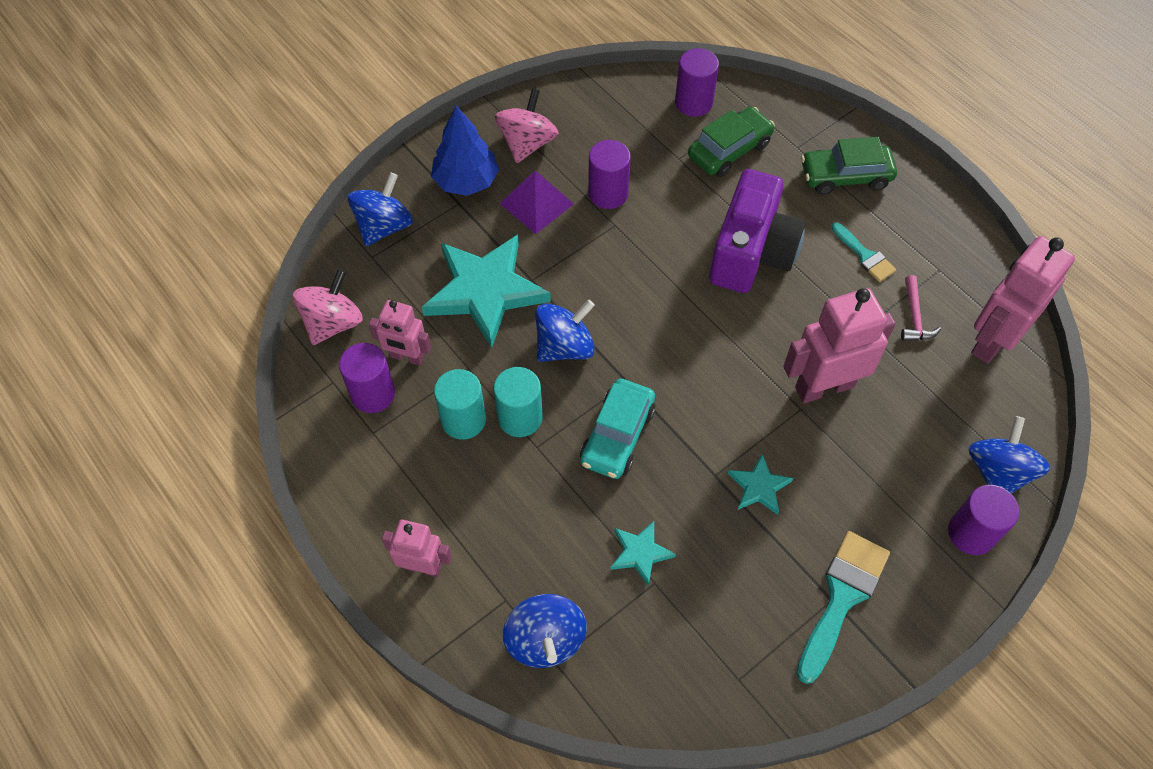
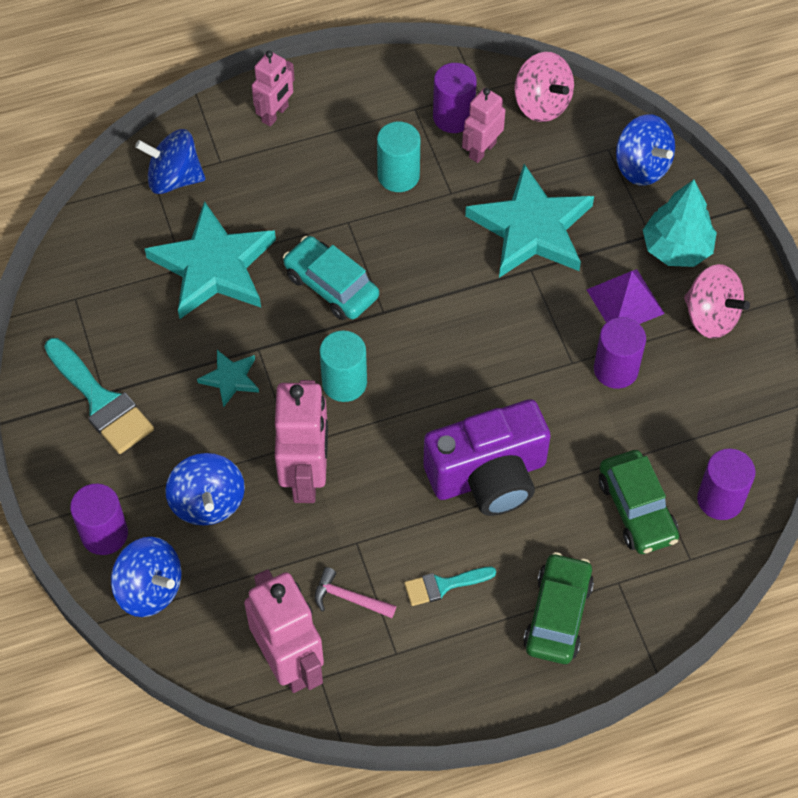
camera: 110 degrees right, 0 degrees up
blue tree [431,106,499,196] -> turquoise tree [643,180,717,267]
turquoise cylinder [493,367,543,437] -> turquoise cylinder moved to [320,331,367,402]
blue spinning top [536,300,595,362] -> blue spinning top moved to [165,453,245,526]
turquoise star [610,521,676,586] -> turquoise star [145,201,276,319], size x2.16
purple camera [709,169,806,293] -> purple camera turned 60 degrees counterclockwise [423,399,551,516]

